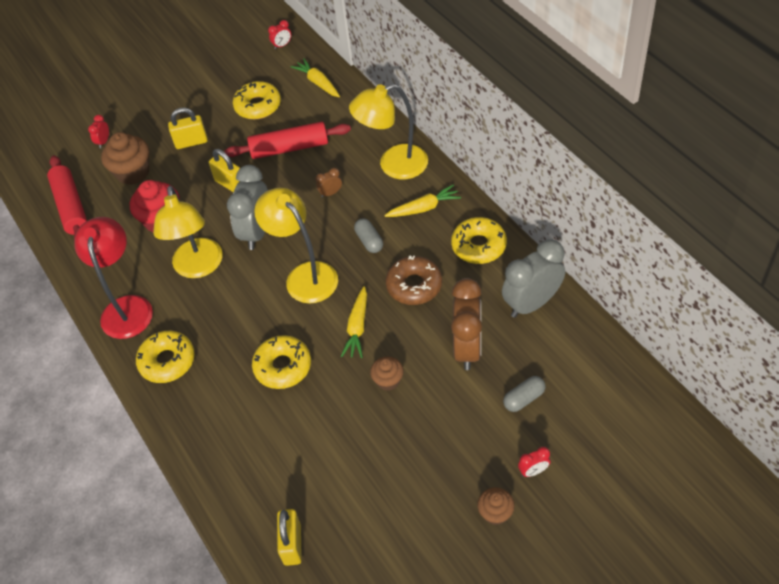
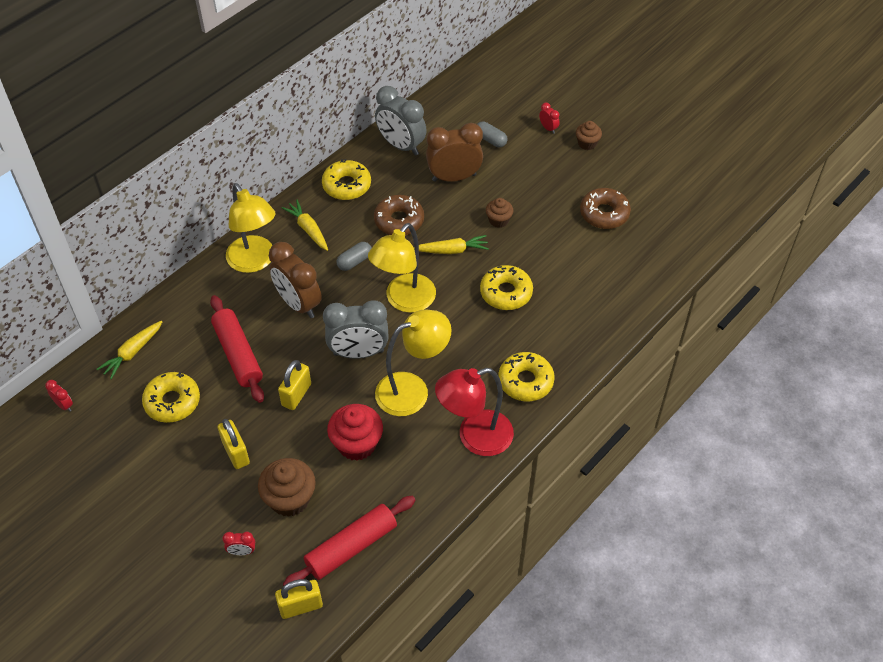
camera: 110 degrees left, 0 degrees up
yellow padlock [277,509,302,566] -> yellow padlock moved to [275,579,323,619]
brown clock [315,168,342,198] -> brown clock [269,242,322,318], size x2.31
none -> brown donut [580,188,631,229]

